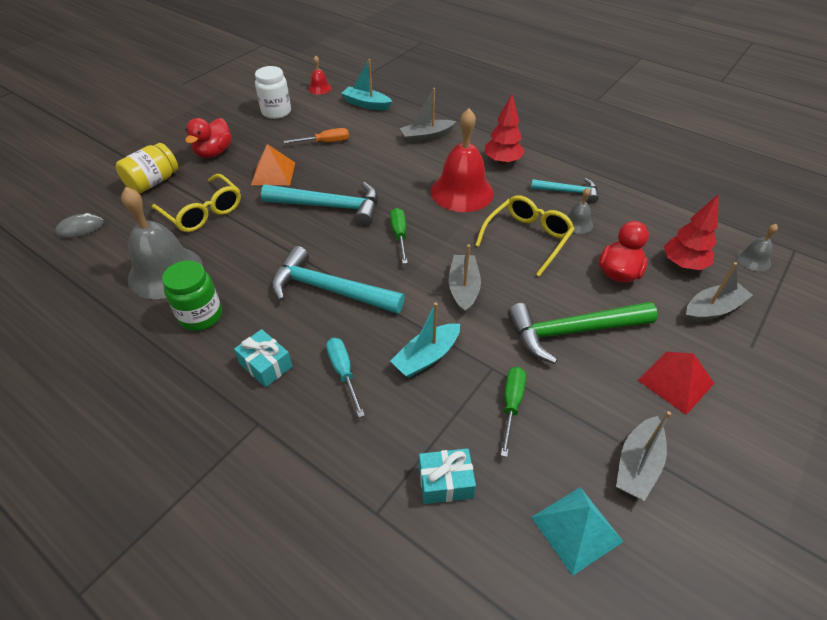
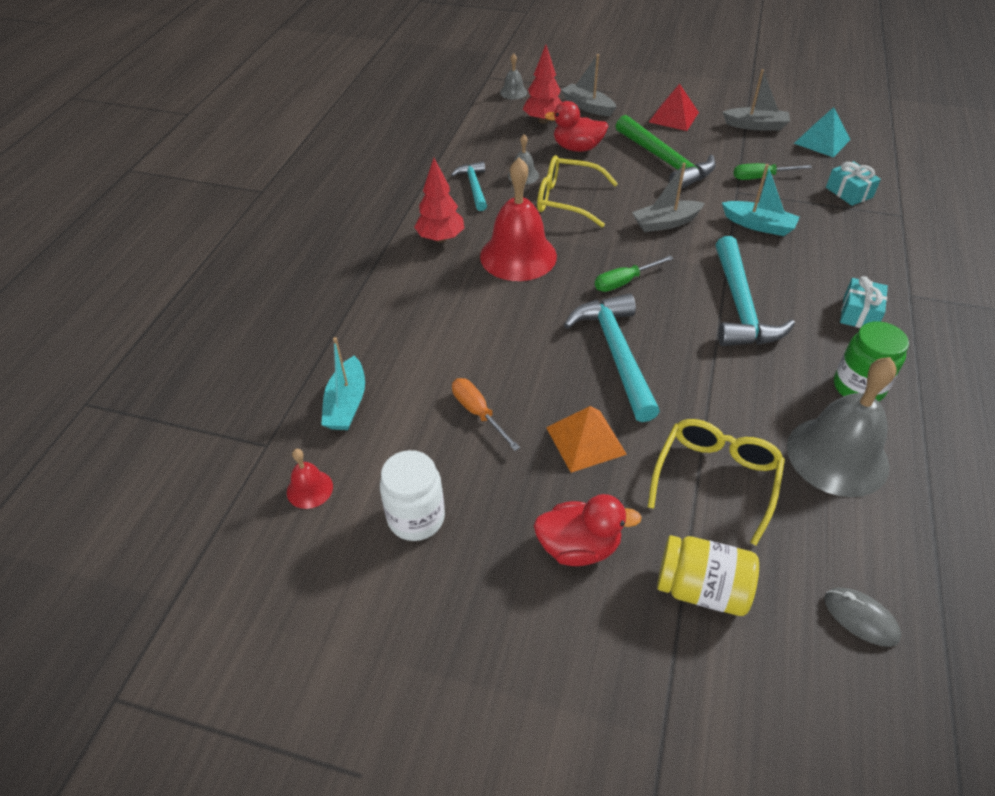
camera: 110 degrees left, 0 degrees up
turquoise screwdriver [326,338,365,417] -> none
grey boat [400,88,456,144] -> none

